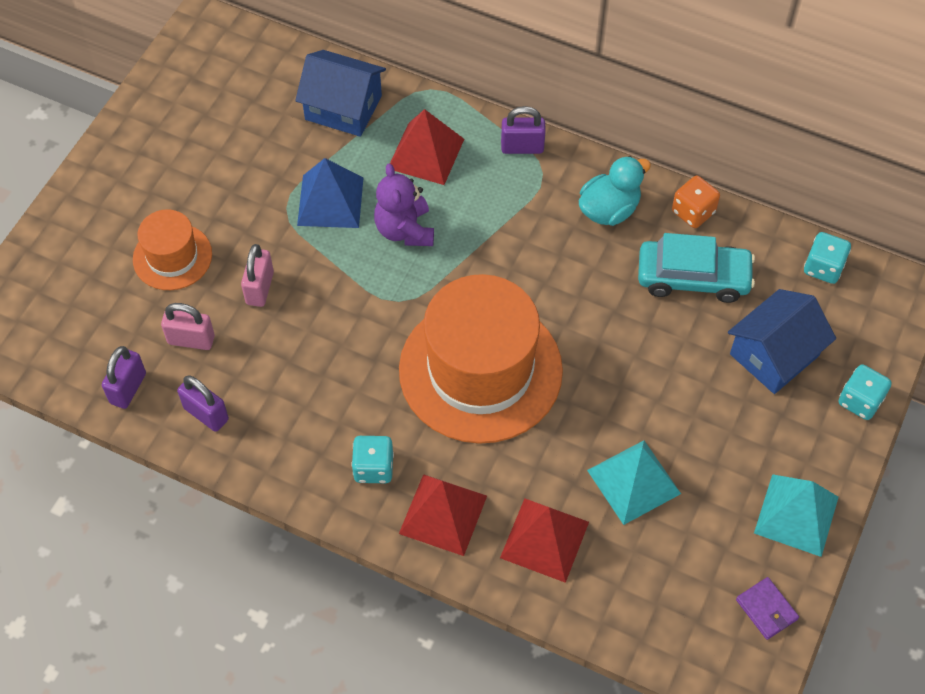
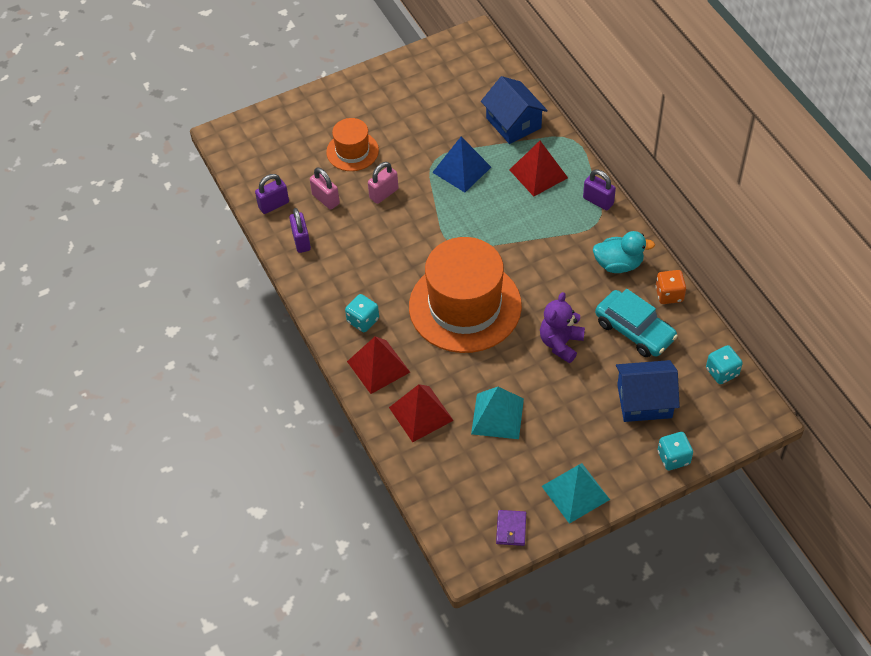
camera: 40 degrees right, 5 degrees down
purple teddy bear [374,163,434,246] -> purple teddy bear moved to [540,292,585,363]

